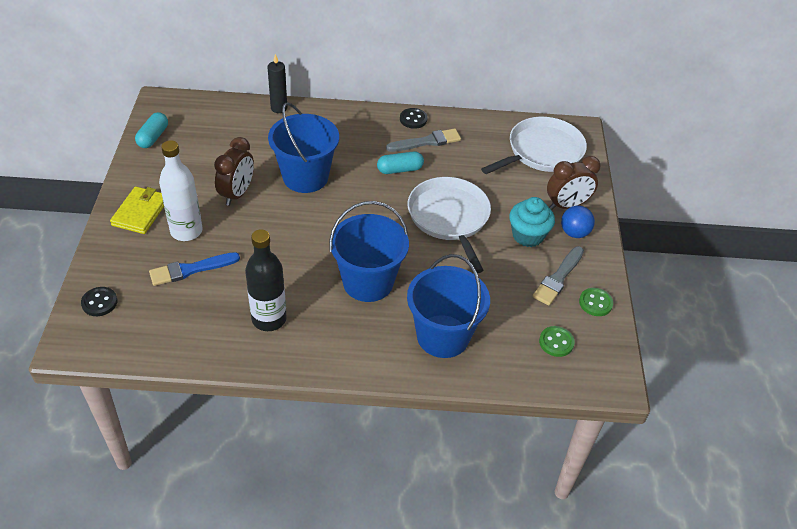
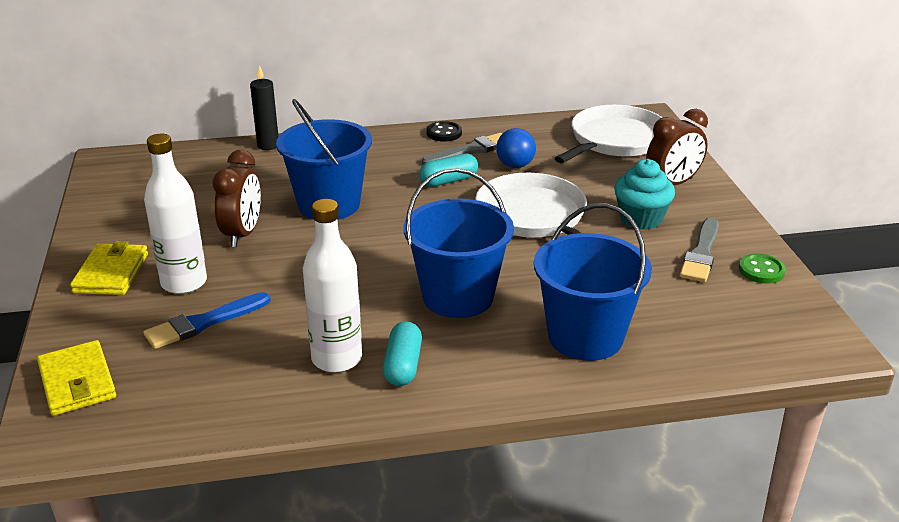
camera: 10 degrees left, 15 degrees down
black button [81,287,117,316] -> yellow wallet [37,340,116,416]
turquoise capsule [135,112,168,148] -> turquoise capsule moved to [383,321,422,386]
black bottle [245,229,287,331] -> white bottle [303,199,362,373]
green button [539,326,575,357] -> none
blue ball [561,206,595,238] -> blue ball moved to [496,128,536,168]

